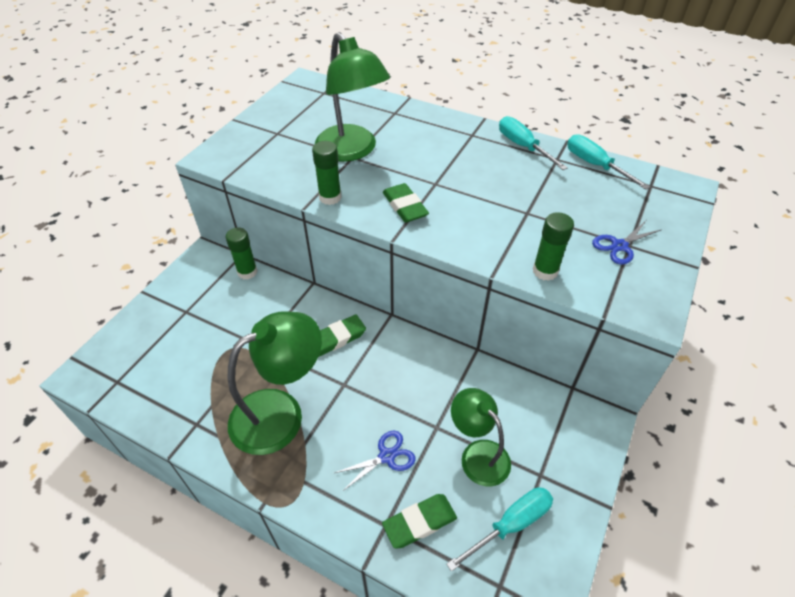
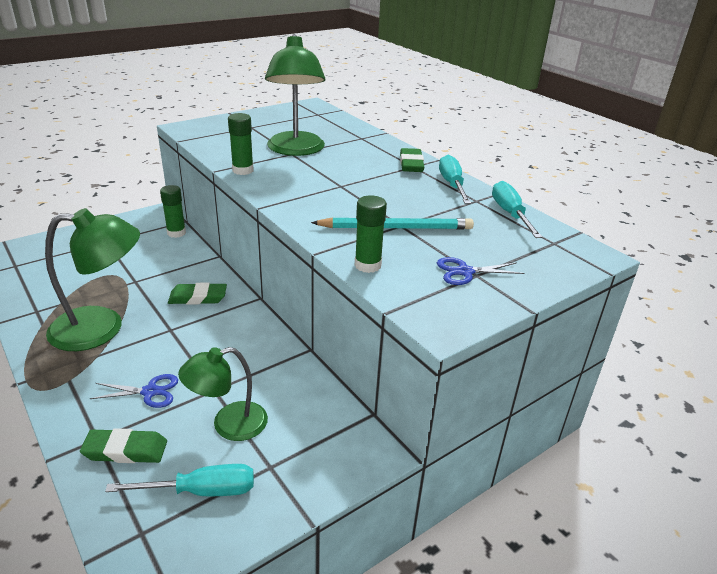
camera: 25 degrees right, 15 degrees down
green eraser [383,183,429,223] -> green eraser moved to [400,148,424,172]
green lamp [451,388,511,486] -> green lamp turned 105 degrees counterclockwise [178,347,268,441]
none -> turquoise pencil [311,217,474,230]

